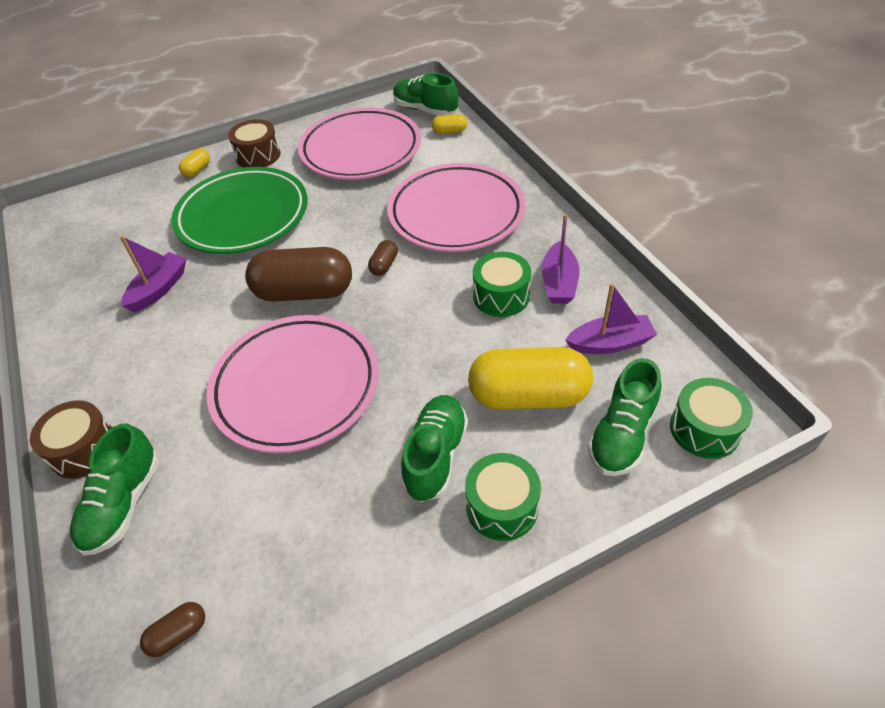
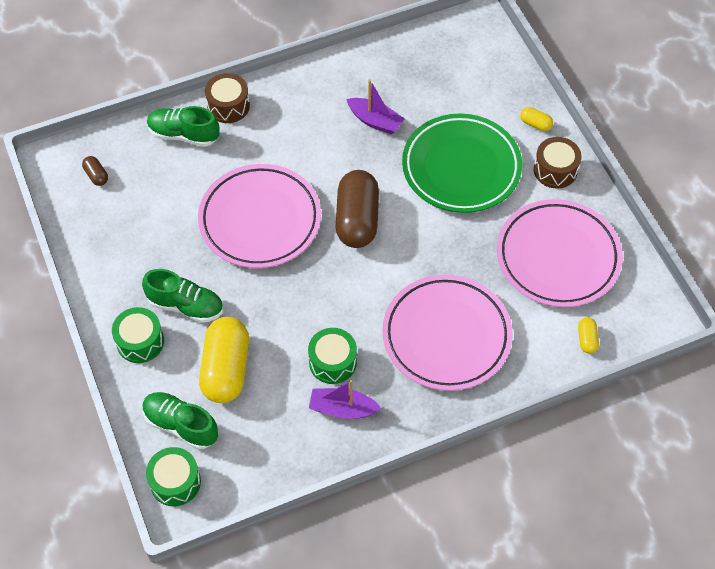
camera: 90 degrees right, 10 degrees up
brown capsule [368,240,398,276] -> none
green shoe [393,73,458,116] -> none
purple boat [565,283,657,354] -> none

